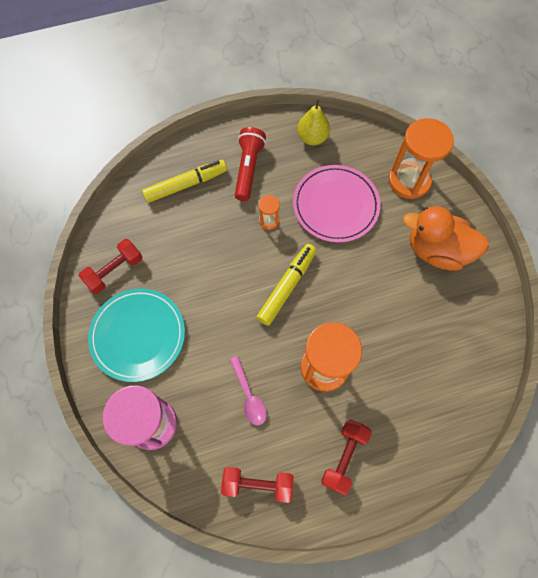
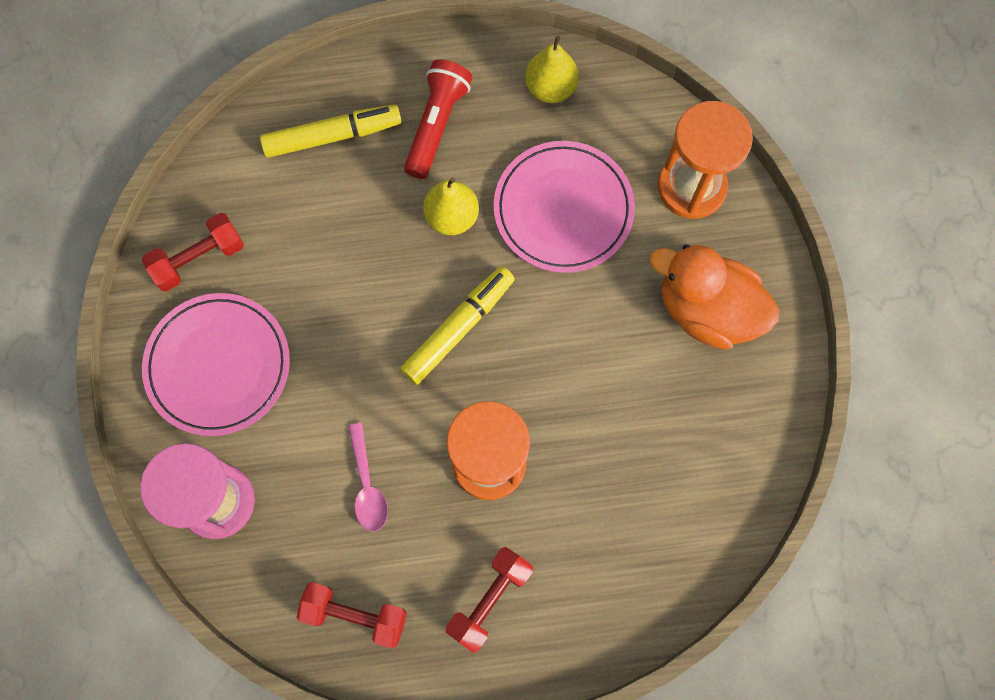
camera: 10 degrees right, 5 degrees up
turquoise plate [88,289,185,382] -> pink plate [142,293,290,436]
orange hourglass [258,195,280,230] -> yellow pear [423,177,479,235]

